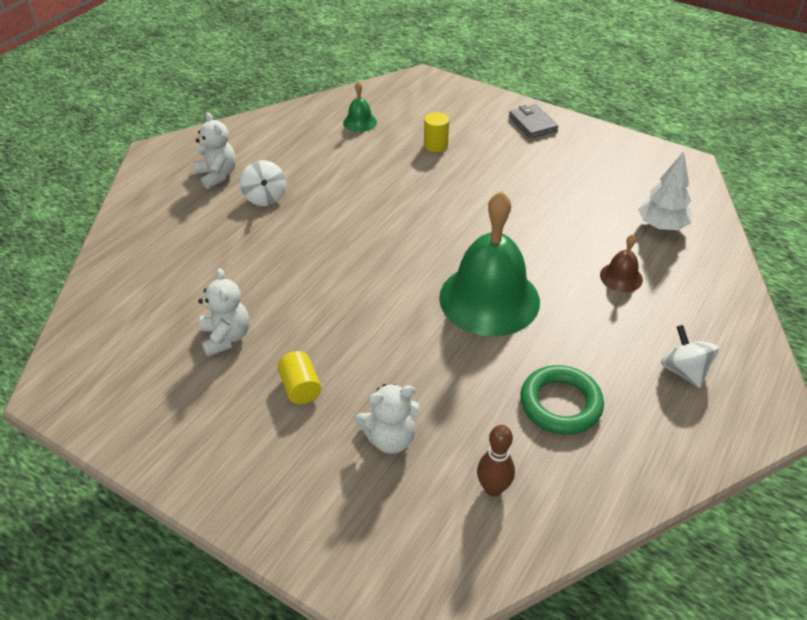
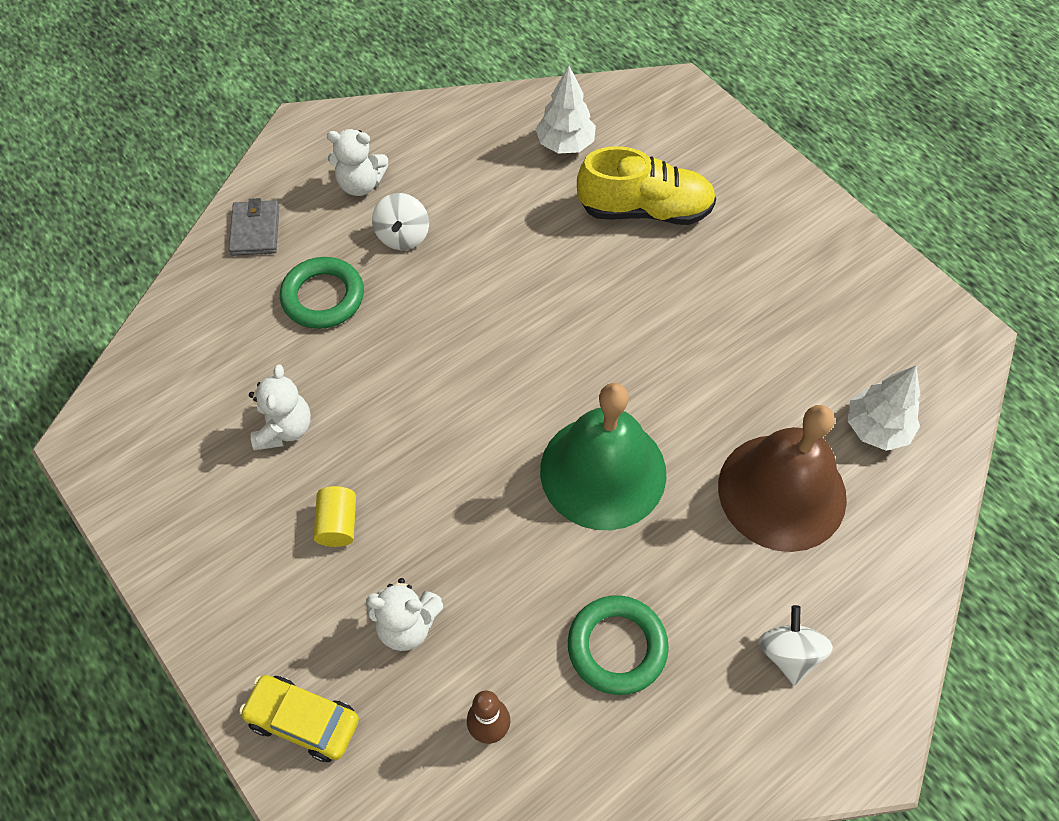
camera: 20 degrees right, 15 degrees up
white teddy bear [193,112,236,189] -> white teddy bear turned 105 degrees clockwise [327,129,388,196]
green bell [343,82,377,132] -> white tree [536,65,596,154]
yellow cylinder [424,112,449,152] -> yellow shoe [577,146,716,225]
grey wallet [509,104,559,139] -> grey wallet moved to [229,198,279,256]
brown bell [600,234,643,292] -> brown bell [718,405,847,552], size x2.32
none -> yellow car [239,675,359,762]
none -> green ring [280,257,364,329]

